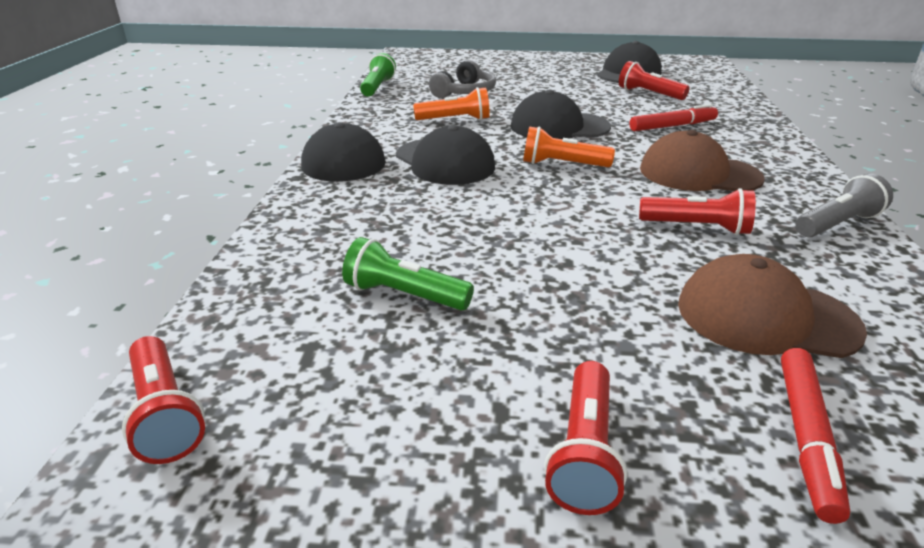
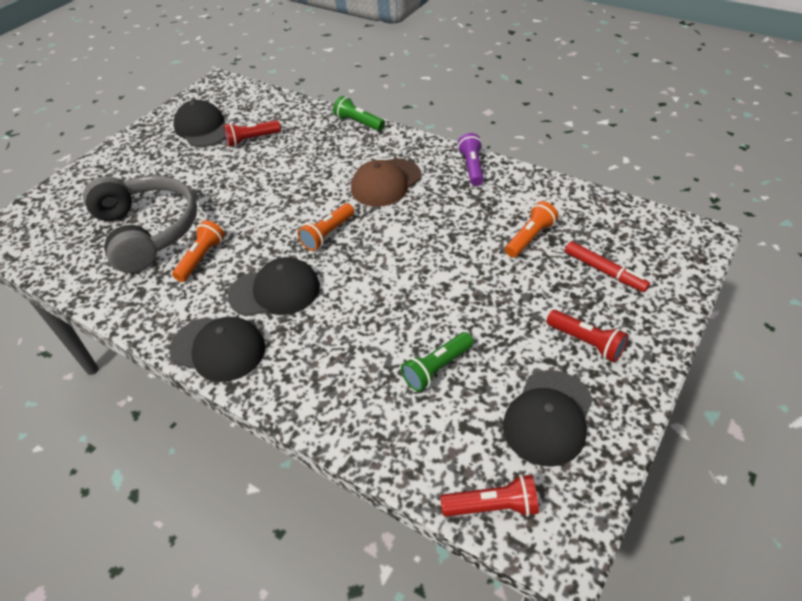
camera: 60 degrees left, 15 degrees up
green flashlight [360,53,396,97] -> green flashlight moved to [333,96,385,131]
grey headphones [429,60,496,98] -> grey headphones [83,176,197,273], size x1.88
black cap [510,90,611,139] -> black cap moved to [503,370,593,467]
red marker [629,104,718,131] -> none
red flashlight [639,188,756,235] -> none
brown cap [678,254,867,358] -> orange flashlight [505,201,558,258]
grey flashlight [795,174,893,237] -> purple flashlight [458,133,484,186]

